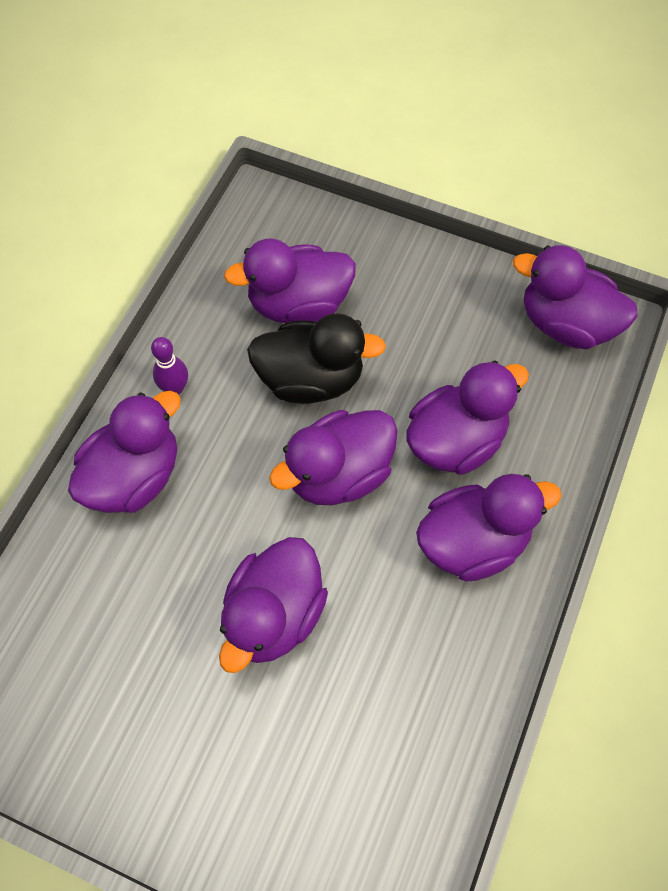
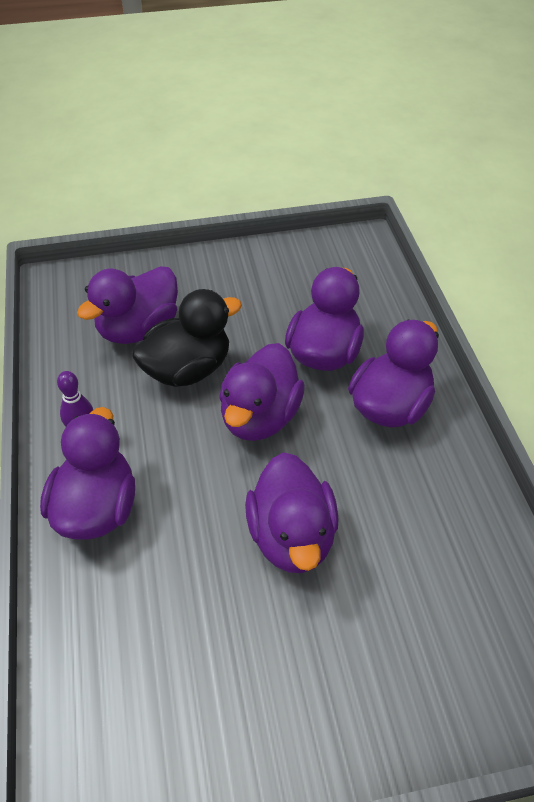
camera: 35 degrees left, 15 degrees down
purple duck [513,245,638,349] -> none

